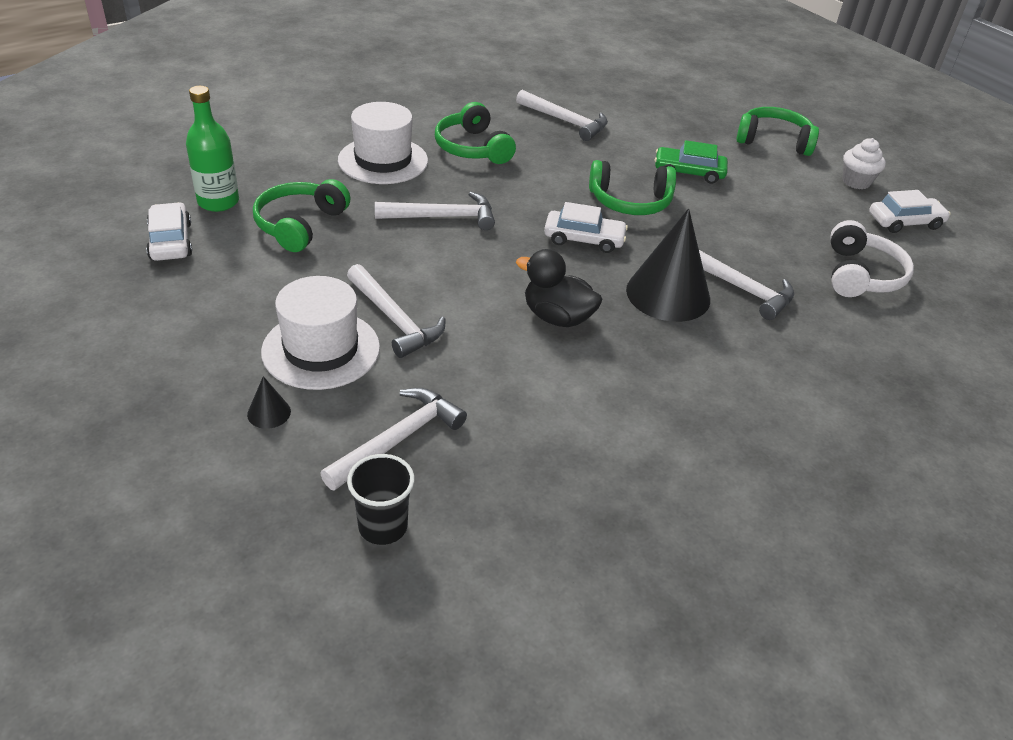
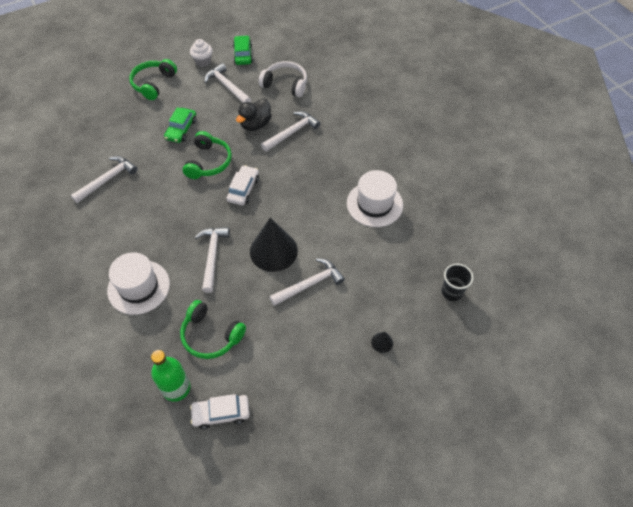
camera: 80 degrees left, 15 degrees up
white hat [261,276,380,390] -> white hat moved to [347,170,403,227]
white hammer [320,388,467,490] -> white hammer moved to [204,63,251,103]
green headphones [435,102,516,164] -> none
black duck [516,249,603,327] -> black duck moved to [236,99,272,131]
black cone [626,208,710,322] -> black cone moved to [250,218,298,272]
white car [869,190,950,233] -> green car [233,35,253,65]

